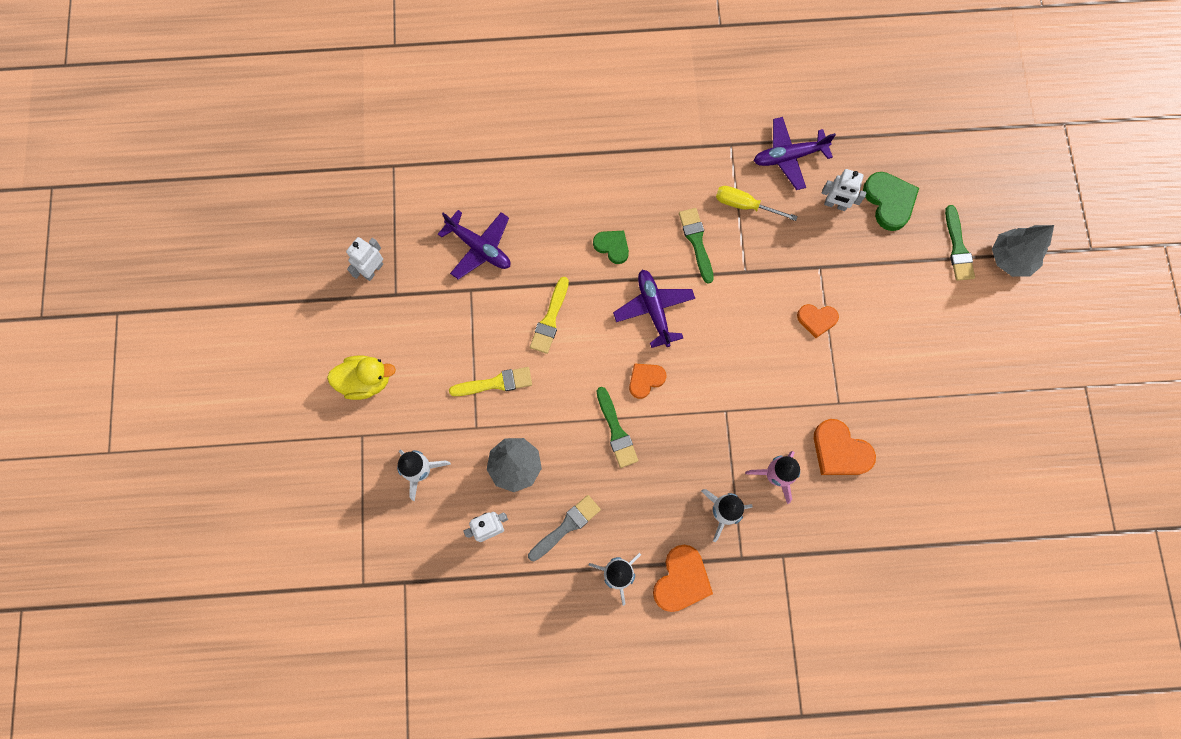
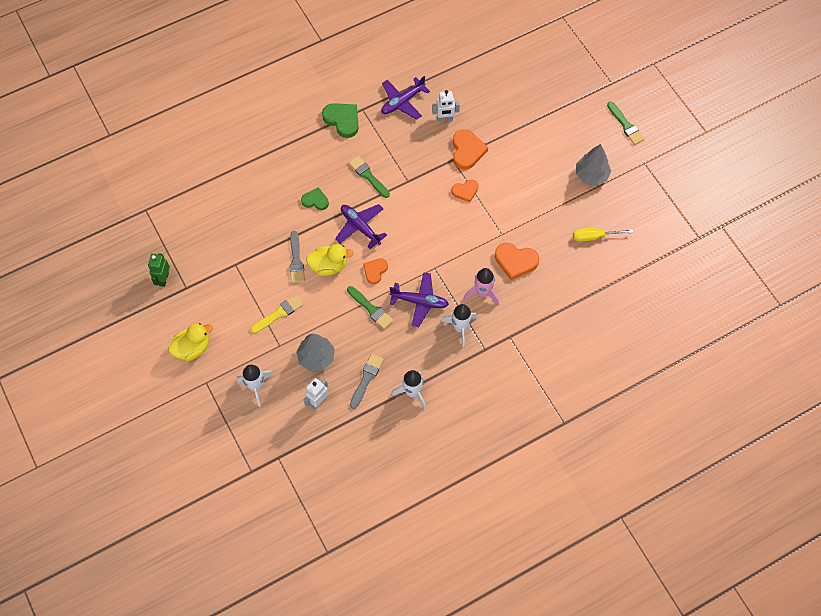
camera: 25 degrees left, 10 degrees down
white robot [346,237,383,281] -> green robot [148,253,170,287]
purple plane [438,210,510,280] -> purple plane moved to [390,272,449,327]
yellow brush [530,277,569,354] -> grey brush [289,231,305,283]
orange heart [653,545,713,612] -> orange heart moved to [453,129,488,170]
yellow screwdriver [716,186,798,221] -> yellow screwdriver moved to [573,228,633,242]
green heart [863,172,919,231] -> green heart moved to [322,103,359,138]
green brush [945,205,975,281] -> green brush moved to [607,102,645,145]
grey tree [992,225,1054,277] -> grey tree moved to [576,144,611,186]
none -> yellow duck [306,244,354,276]

